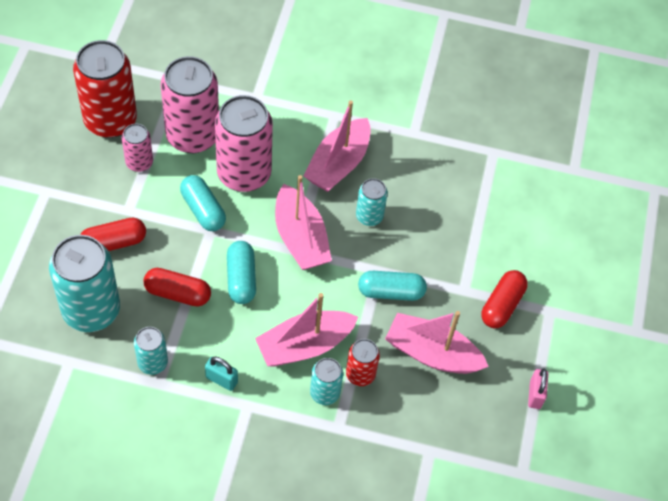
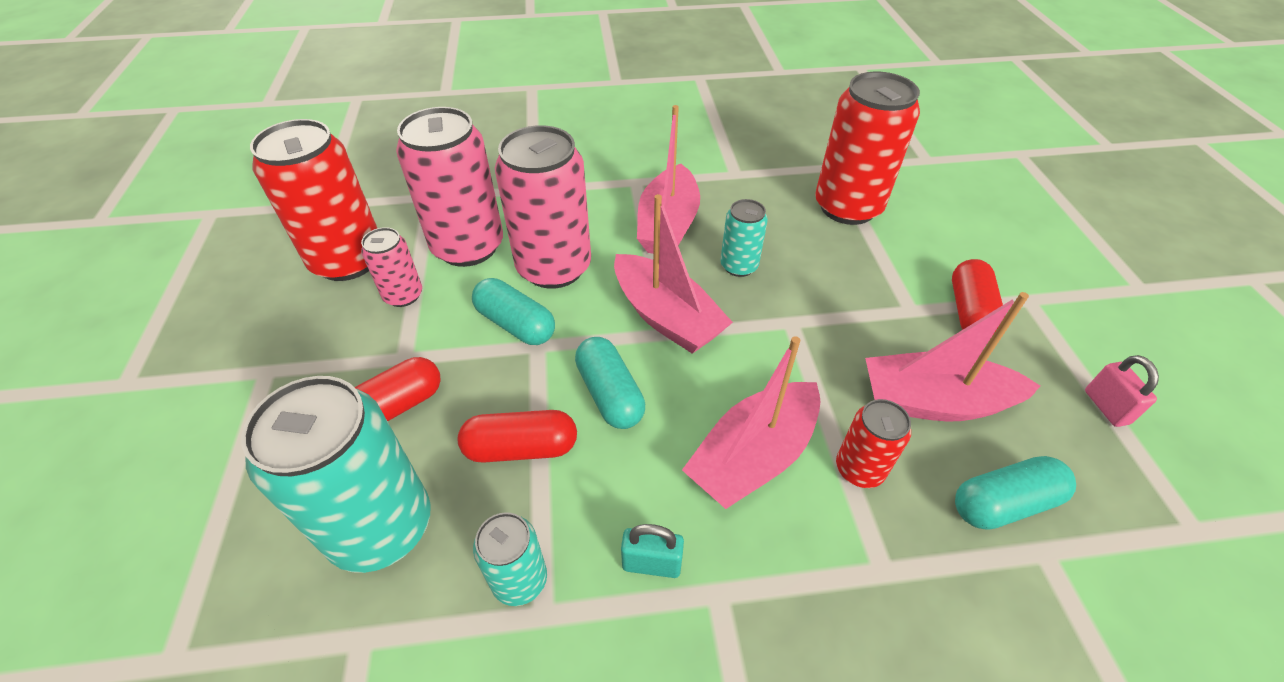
camera: 15 degrees left, 10 degrees down
turquoise can [310,358,343,405] -> none
turquoise capsule [358,271,427,301] -> turquoise capsule moved to [955,456,1076,530]
none -> red can [815,71,920,225]

